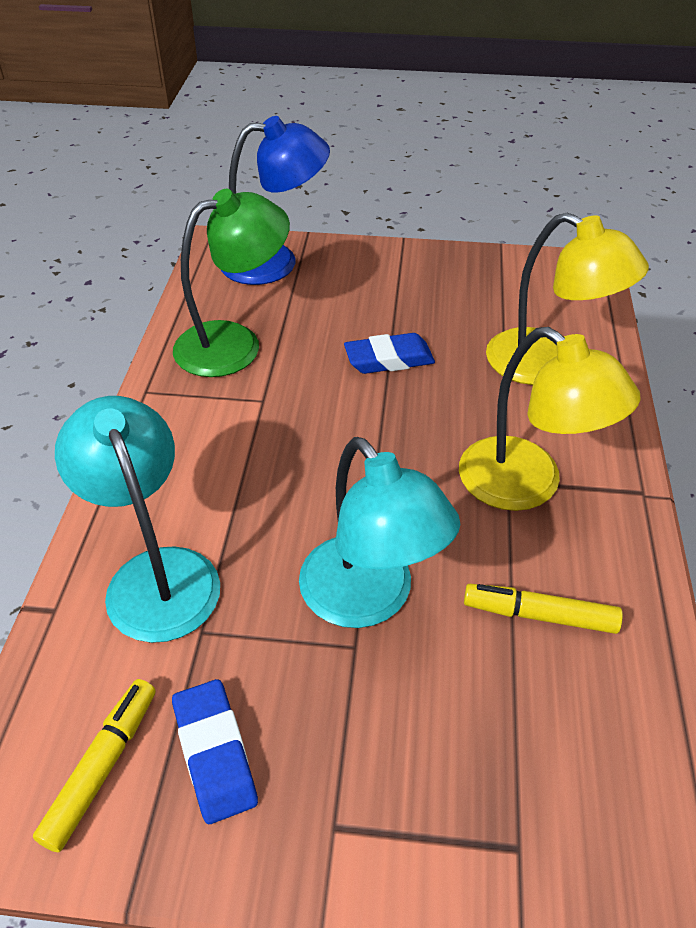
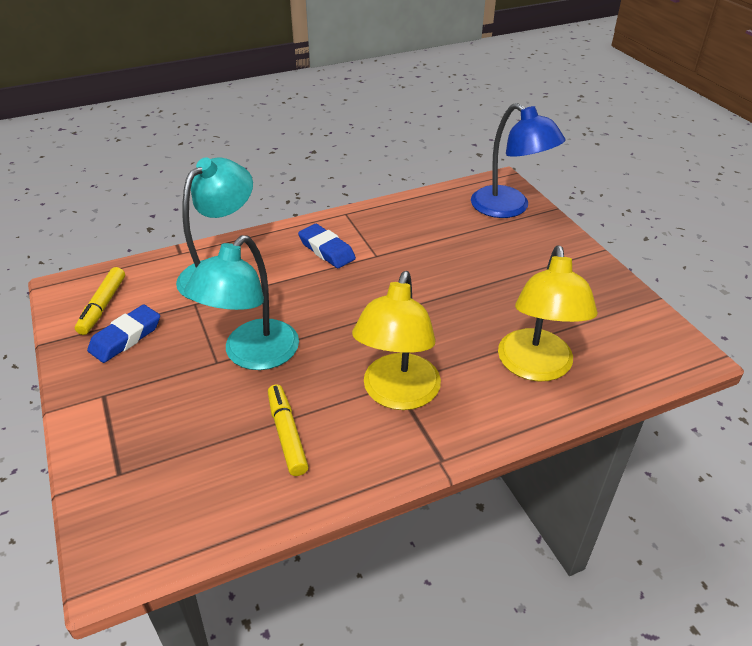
camera: 60 degrees right, 5 degrees down
yellow marker [33,679,156,852] -> yellow marker turned 105 degrees clockwise [75,267,125,335]
green lamp [173,189,290,377] -> none
blue eraser [344,333,435,374] -> blue eraser moved to [298,224,356,268]

